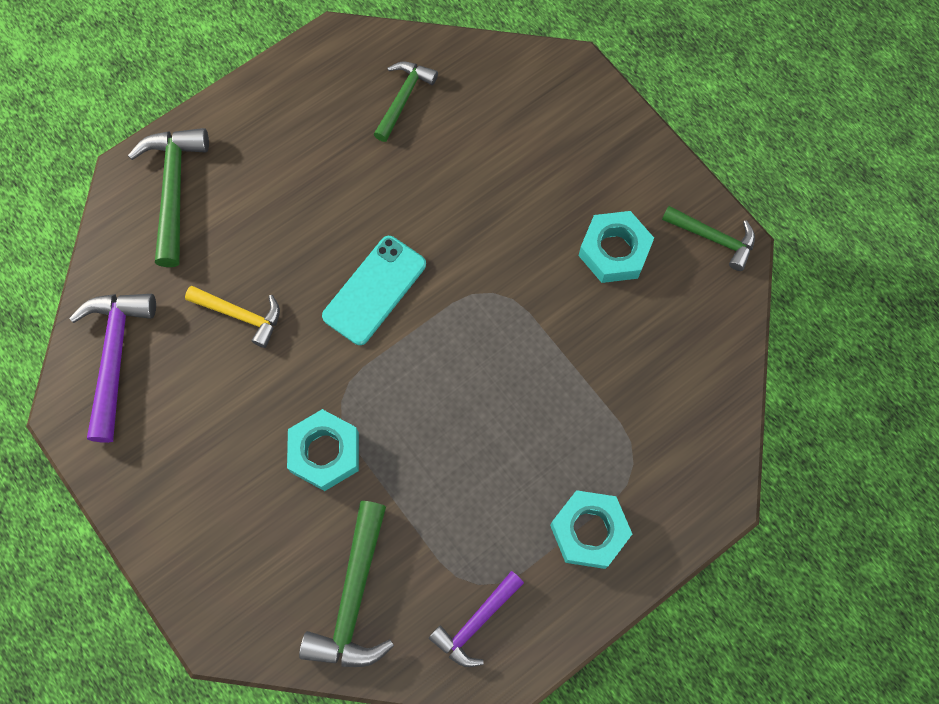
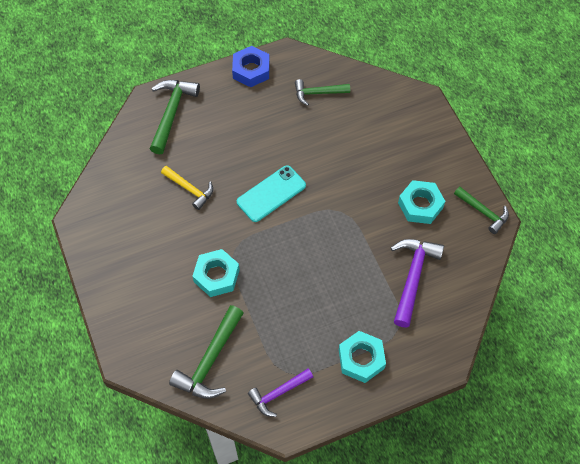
camera: 15 degrees right, 10 degrees down
purple hammer [69,294,156,443] -> purple hammer moved to [391,239,444,327]
green hammer [373,62,438,142] -> green hammer turned 135 degrees counterclockwise [295,79,350,106]
none -> blue nut [232,46,270,87]

